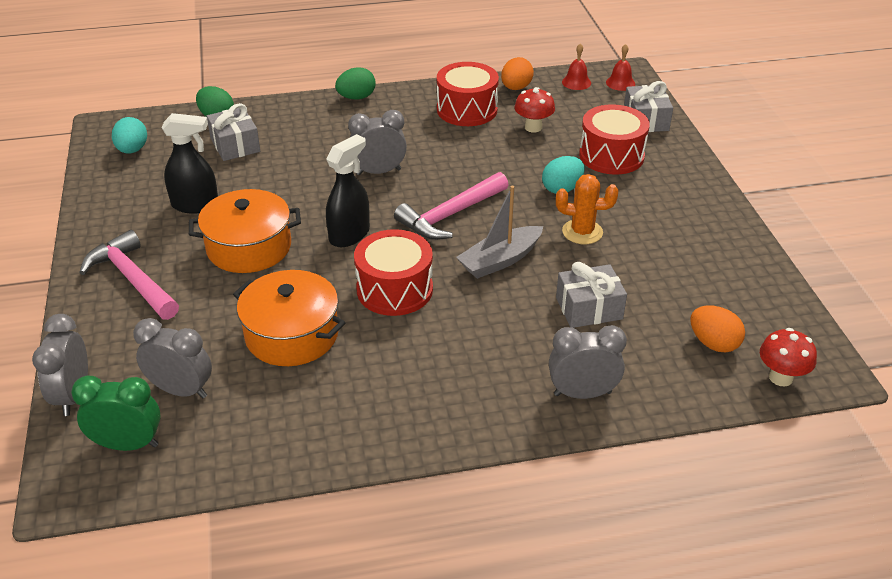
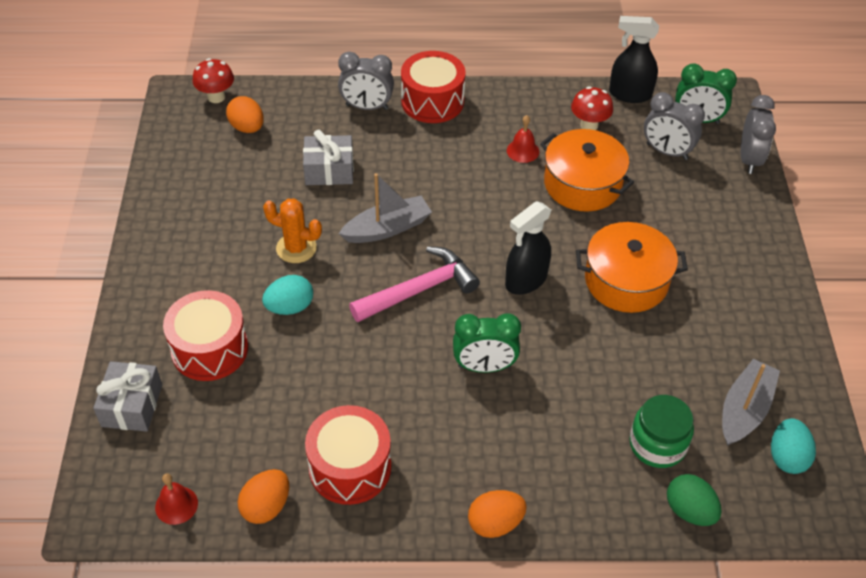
camera: 170 degrees left, 10 degrees up
pink hammer [79,230,179,320] -> none
black spray bottle [161,113,218,214] -> black spray bottle moved to [609,16,659,103]
grey gift [207,103,260,161] -> green jar [630,395,694,468]
green egg [335,67,375,99] -> orange egg [468,490,527,538]
grey clock [348,110,407,175] -> green clock [453,313,521,373]
red drum [354,229,433,316] -> red drum moved to [401,51,466,123]
red mushroom [514,87,555,133] -> red mushroom moved to [571,86,613,130]
red bell [606,44,635,91] -> red bell moved to [507,115,539,163]
none -> grey boat [722,359,780,446]

